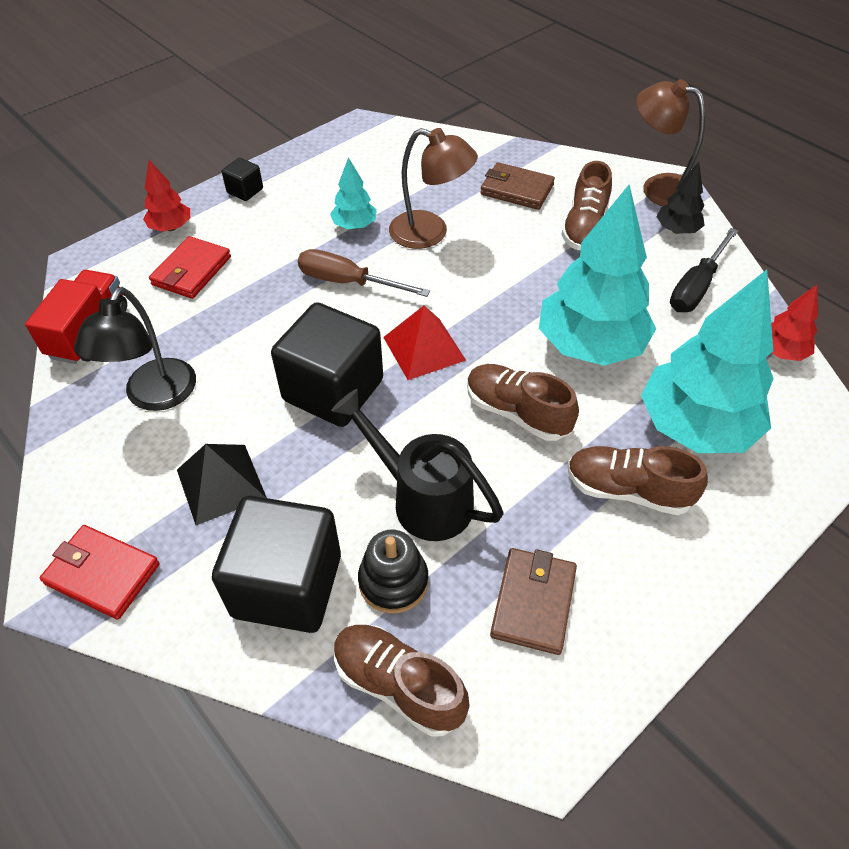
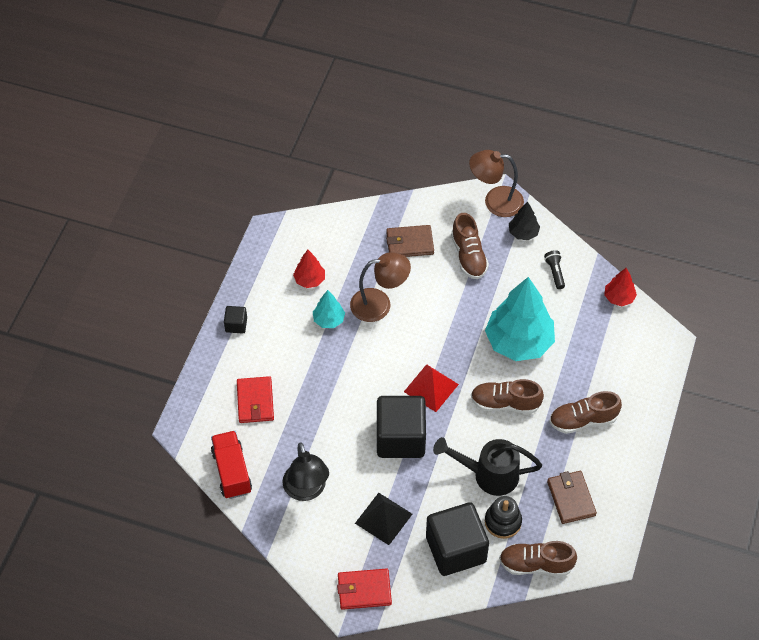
camera: 30 degrees left, 5 degrees up
red tree [143,160,190,232] -> red tree moved to [293,250,325,288]
brown screwdriver [298,249,430,297] -> none
turquoise tree [641,270,774,453] -> none
black screwdriver [670,228,738,312] -> black flashlight [544,250,565,289]

